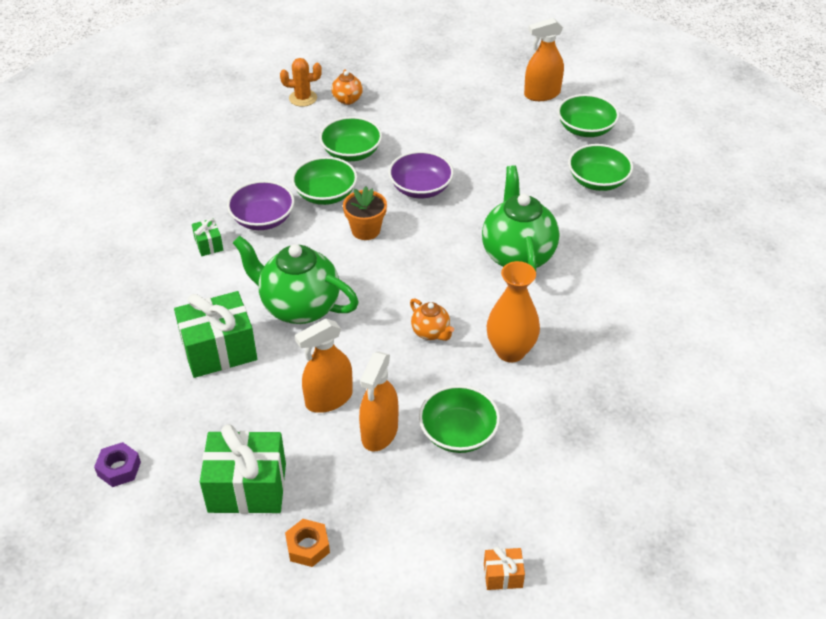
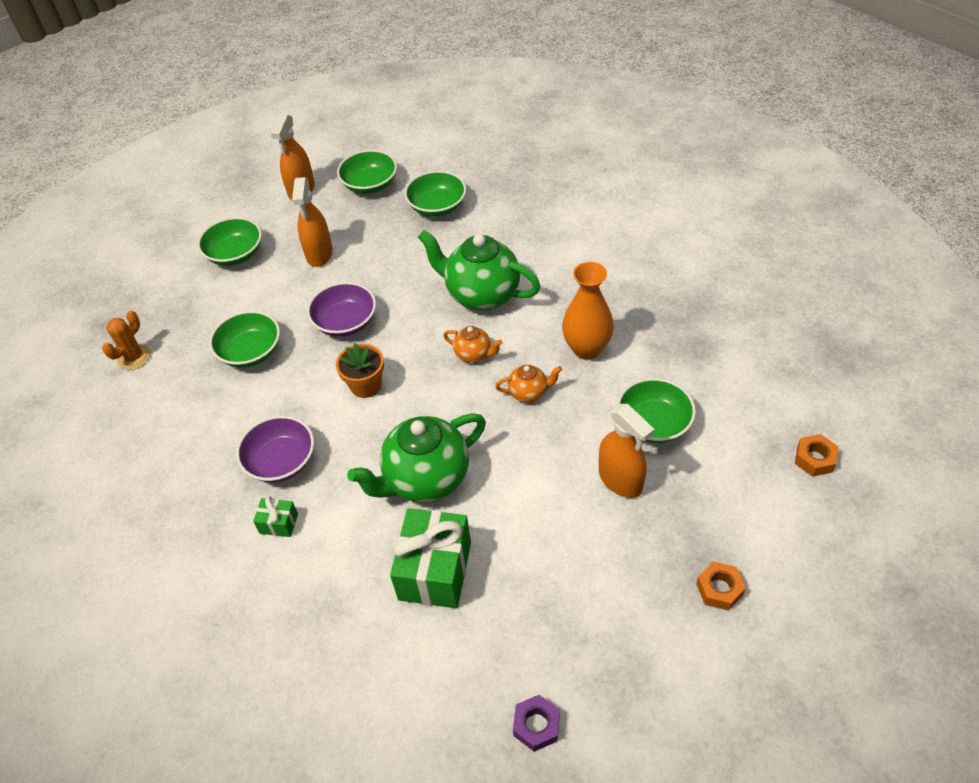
camera: 55 degrees left, 5 degrees up
green gift [200,424,286,514] -> none
green bowl [292,157,357,205] -> green bowl moved to [197,217,262,266]
orange spray bottle [295,319,353,413] -> orange spray bottle moved to [292,177,333,267]
orange teapot [332,69,363,105] -> orange teapot moved to [443,326,502,363]
orange gift [484,546,525,590] -> orange nut [795,434,839,477]

